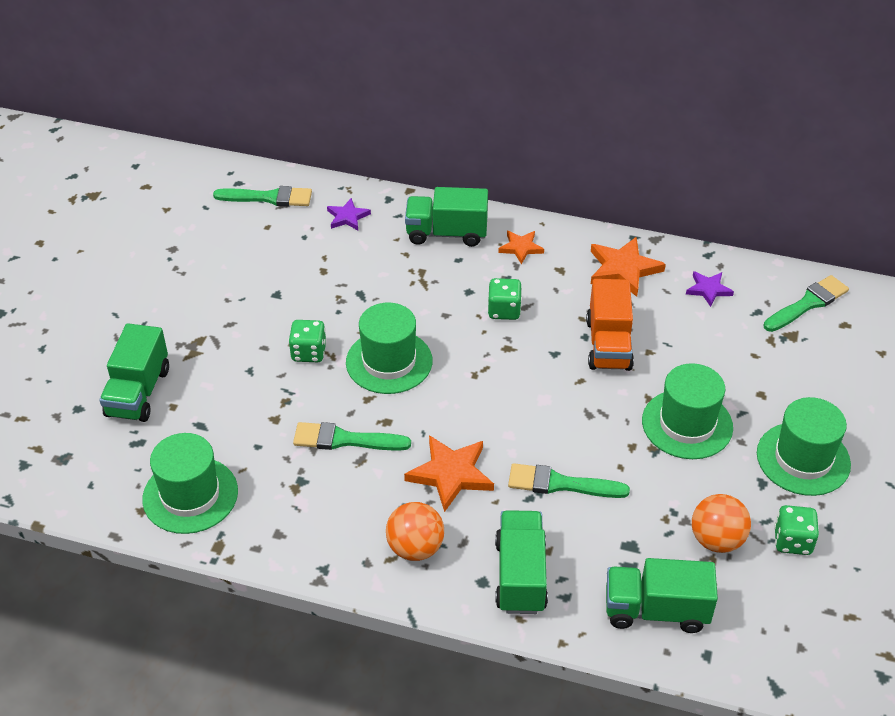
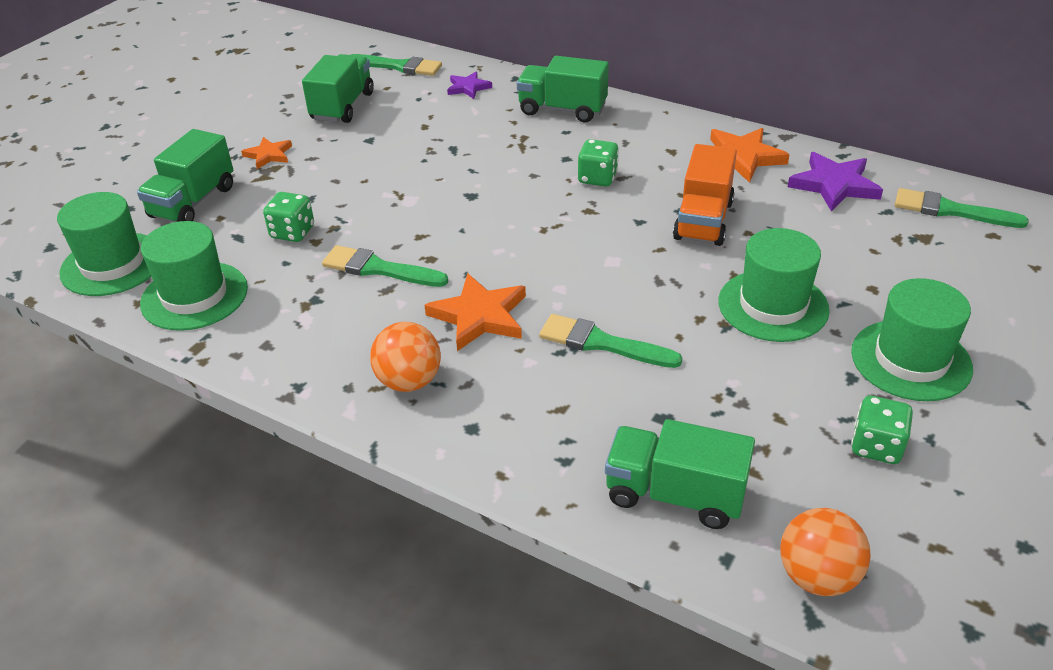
camera: 15 degrees right, 5 degrees down
green dice [288,320,327,362] -> green dice moved to [263,192,314,242]
green hat [346,303,432,394] -> green hat moved to [57,192,152,296]
green truck [495,510,548,614] -> green truck moved to [302,54,374,123]
orange star [498,231,544,264] -> orange star moved to [241,137,292,169]
purple star [686,271,734,307] -> purple star [788,152,883,212], size x1.68
orange ball [692,494,751,553] -> orange ball moved to [780,508,871,596]
green brush [764,275,849,332] -> green brush turned 135 degrees counterclockwise [895,188,1029,228]

